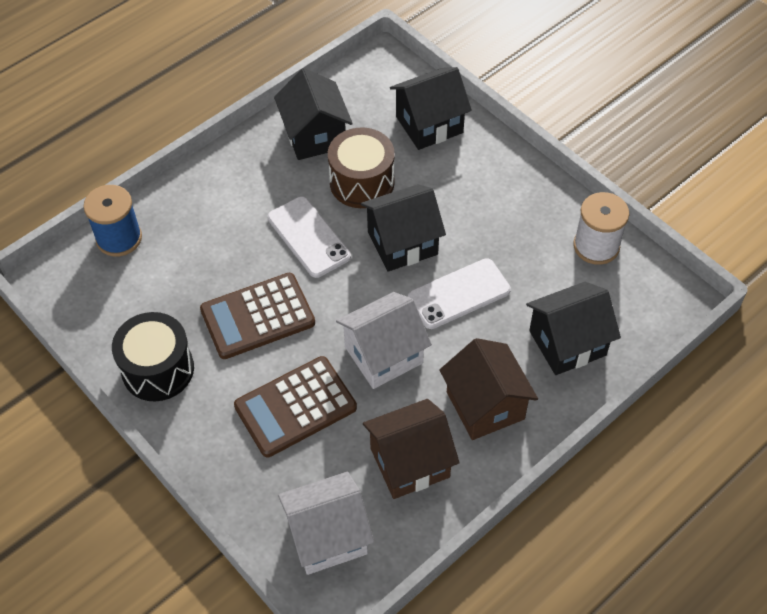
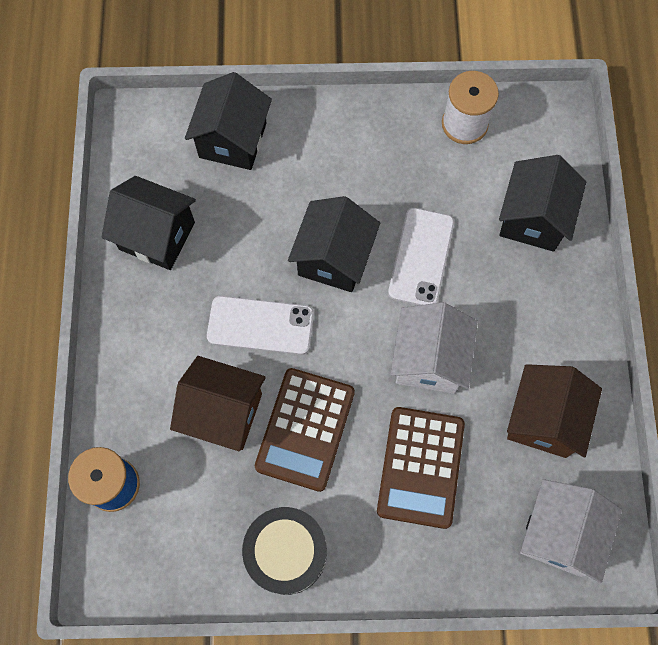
camera: 50 degrees left, 15 degrees up
brown drum [328,127,395,208] -> none
brown house [439,338,538,440] -> brown house moved to [170,356,266,451]

